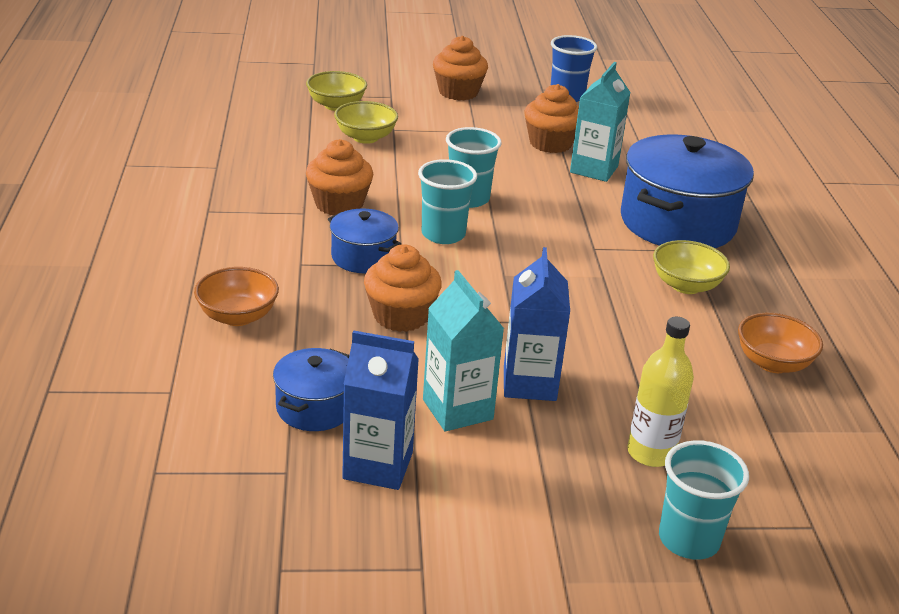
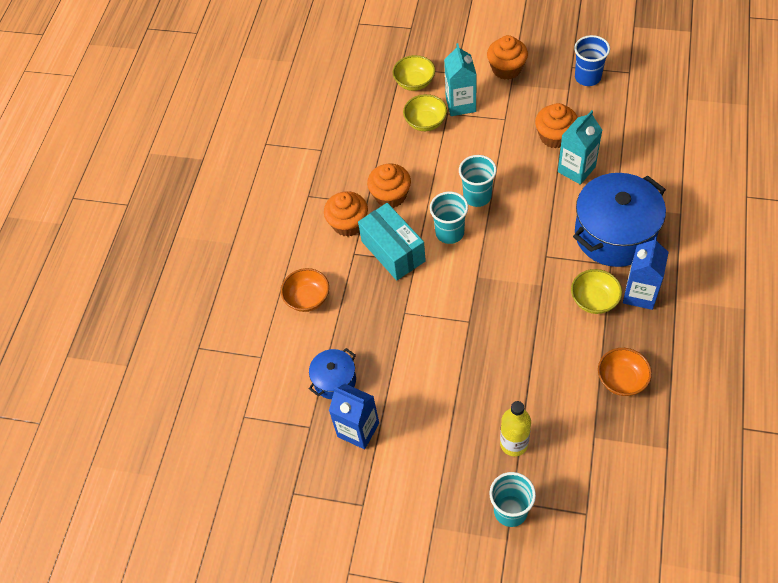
camera: 25 degrees right, 25 degrees up
blue pot [328,209,402,273] -> turquoise box [358,203,426,281]
orange cupcake [364,244,442,332] -> orange cupcake moved to [324,191,368,237]
turquoise carton [423,270,504,431] -> turquoise carton moved to [444,43,476,116]
blue carton [504,247,570,401] -> blue carton moved to [623,236,669,310]

